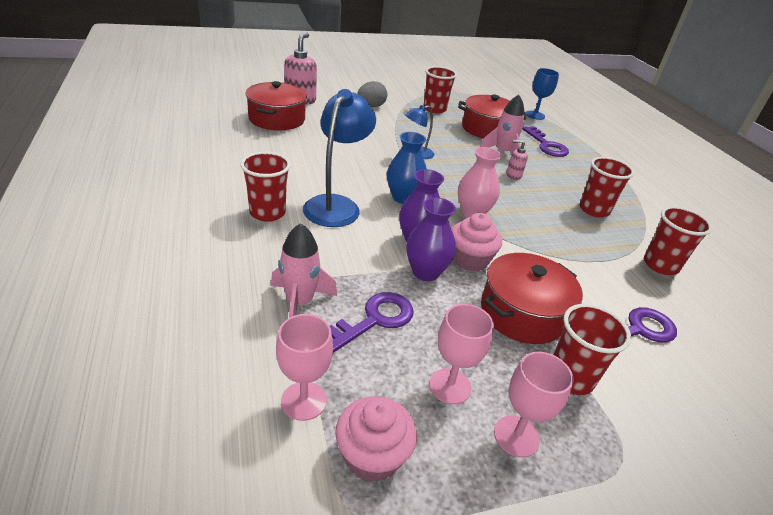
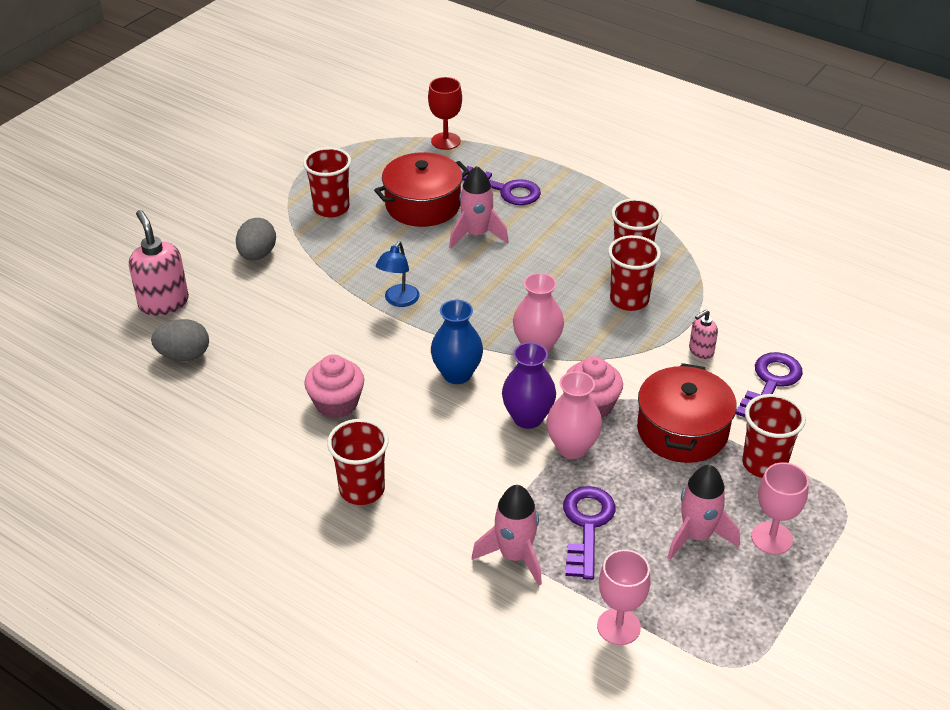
camera: 35 degrees left, 5 degrees up
red pot [245,81,307,130] -> grey egg [151,319,209,361]
blue lamp [303,89,376,227] -> none
pink cupcake [335,396,417,482] -> pink cupcake moved to [304,354,364,419]
purple vase [406,197,456,281] -> pink vase [547,371,602,459]
pink goblet [429,304,494,404] -> pink rocket [667,465,740,560]
pink soap dispenser [507,140,528,180] -> pink soap dispenser moved to [689,310,718,359]
blue goblet [526,68,559,120] -> red goblet [428,77,462,150]
red cup [644,206,713,275] -> red cup moved to [608,235,661,311]

